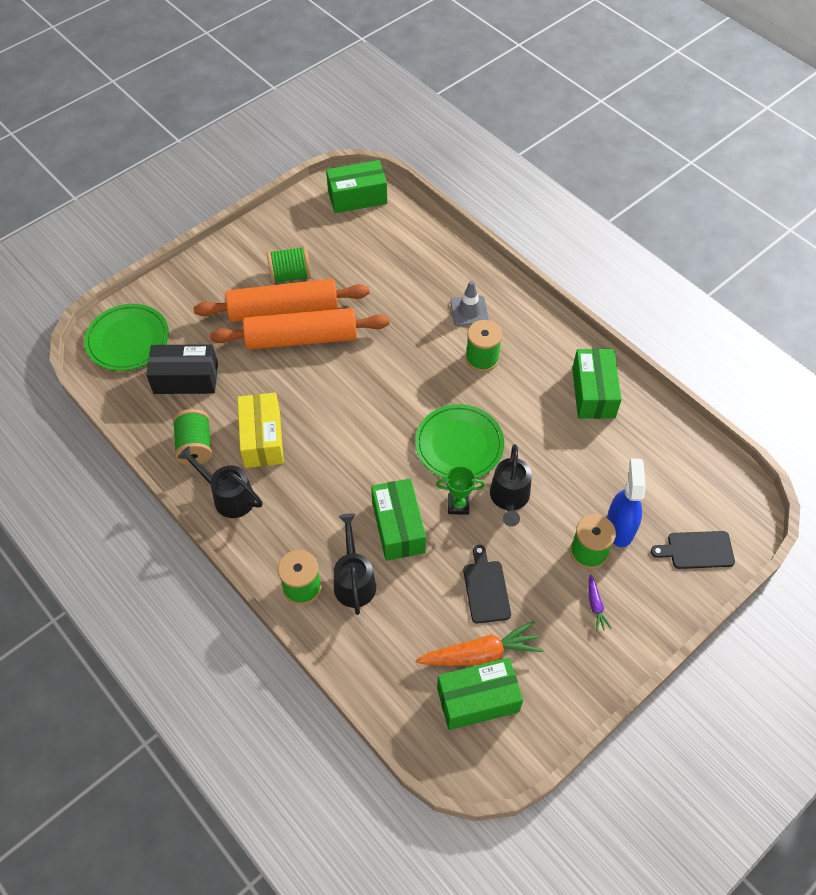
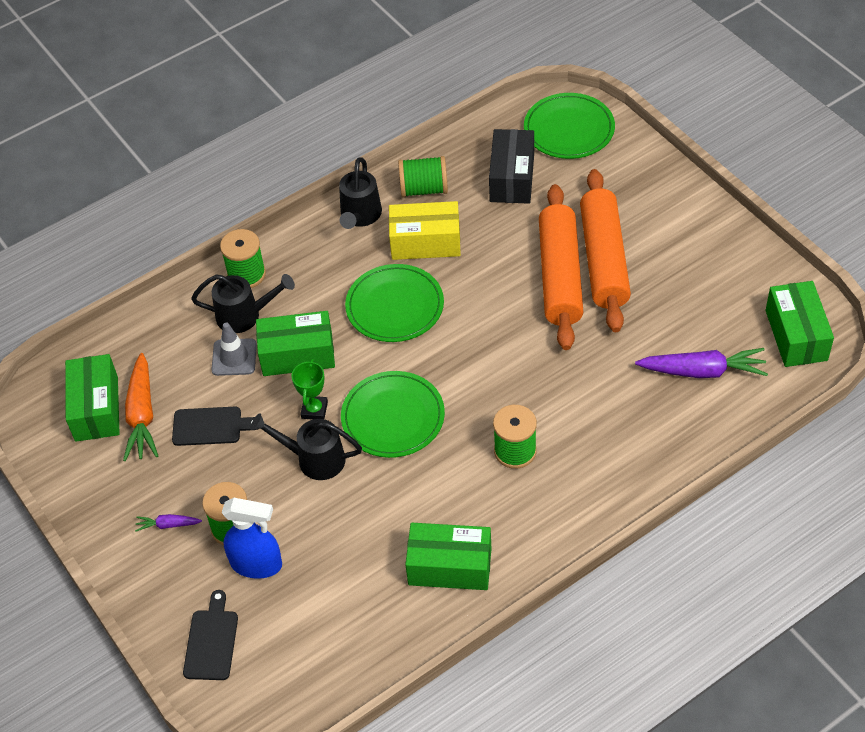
camera: 100 degrees right, 5 degrees down
black watering can [178,446,263,518] -> black watering can turned 150 degrees clockwise [339,157,382,229]
green spool [267,246,311,284] -> none
grey traffic cone [450,281,489,326] -> grey traffic cone moved to [211,323,257,376]
none -> green plate [345,264,444,342]
none -> purple carrot [635,348,768,378]

